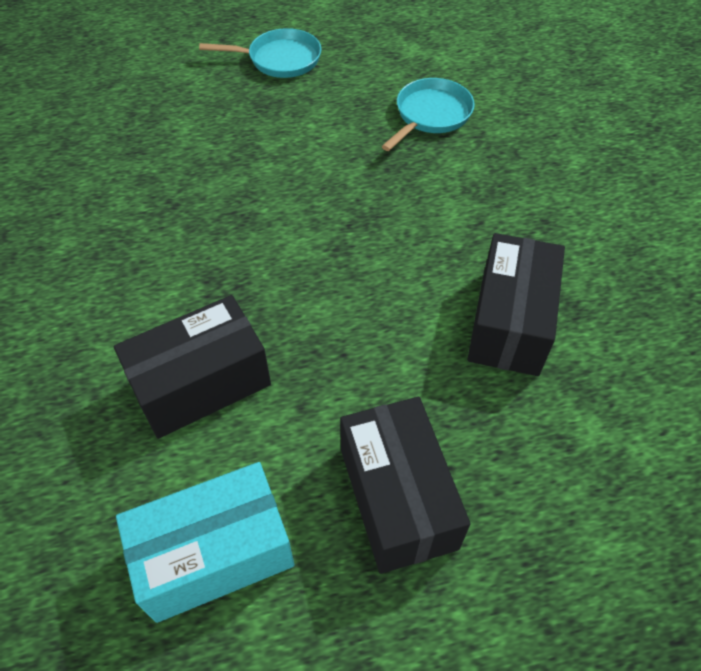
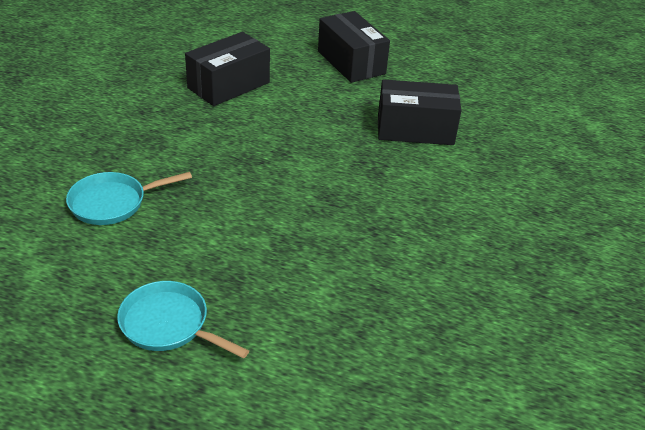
camera: 150 degrees left, 15 degrees down
turquoise box [116,462,295,623] -> none
black box [340,397,470,574] -> black box turned 45 degrees counterclockwise [318,11,390,83]

